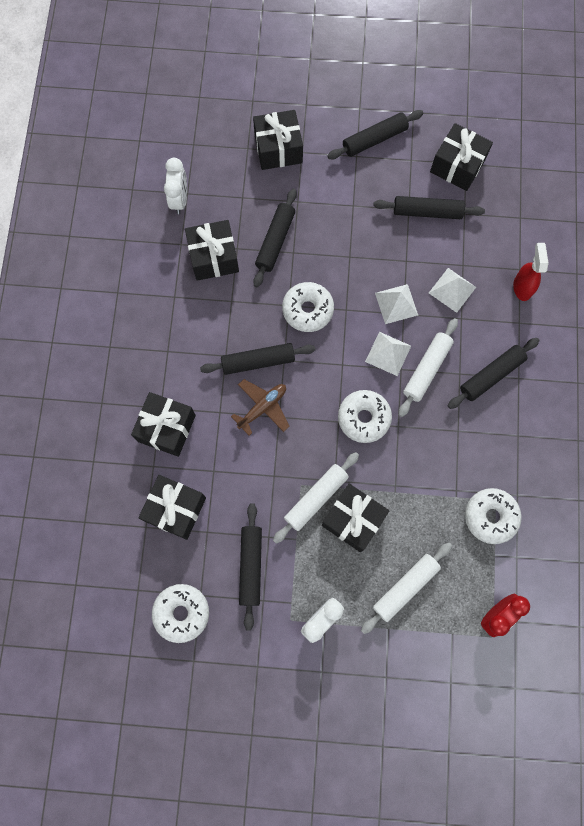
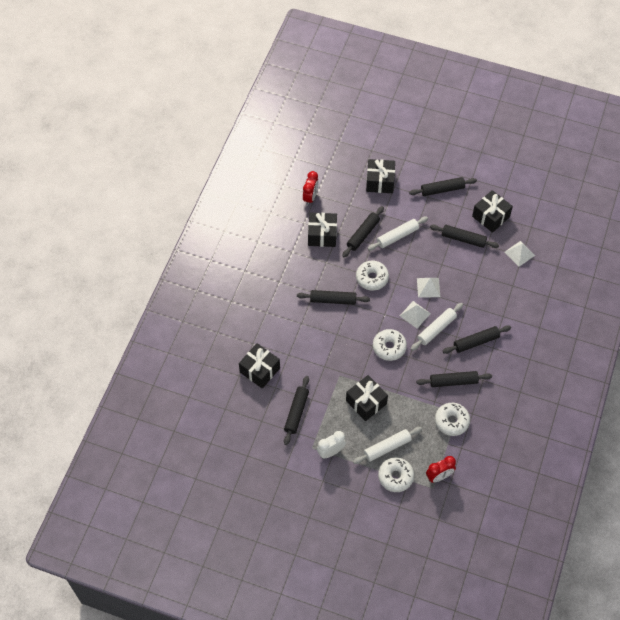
camera: 15 degrees right, 15 degrees down
black gift [131,392,196,457] -> none
white donut [152,584,209,643] -> white donut moved to [378,458,414,492]
white clock [164,158,187,214] -> red clock [303,171,319,206]
brown plane [231,379,290,436] -> none
white rolling pin [273,452,359,544] -> white rolling pin moved to [367,217,428,251]
white pyramid [429,268,476,313] -> white pyramid moved to [505,241,535,267]
red spray bottle [513,243,548,301] -> none
none -> black rolling pin [416,371,492,387]

